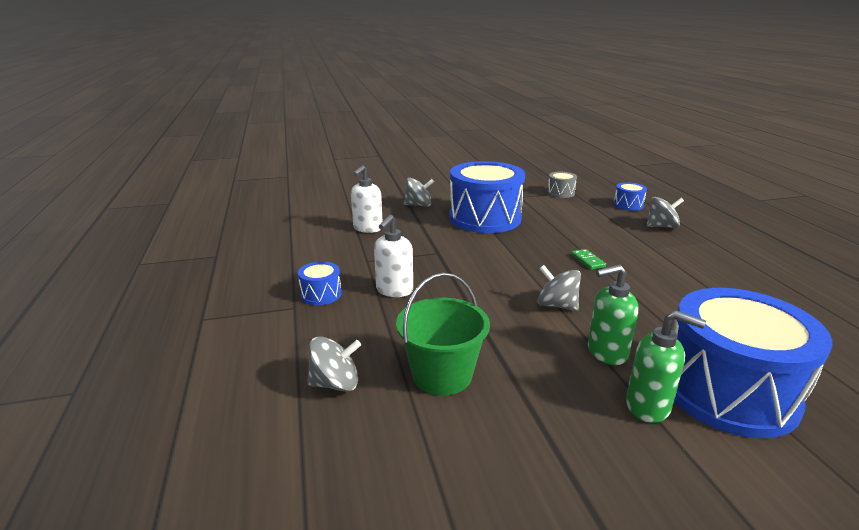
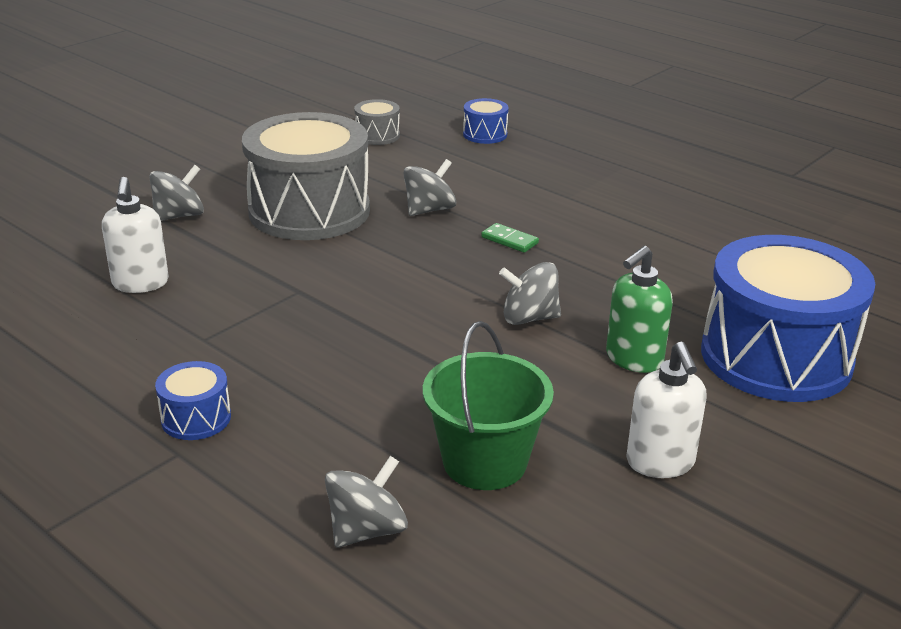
camera: 35 degrees left, 5 degrees up
white soap dispenser [374,215,413,297] -> white soap dispenser moved to [626,342,707,478]
blue drum [449,161,525,233] -> grey drum [242,112,370,240]
green soap dispenser [626,310,706,423] -> none
grey spinning top [647,197,684,228] -> grey spinning top moved to [403,159,456,216]

